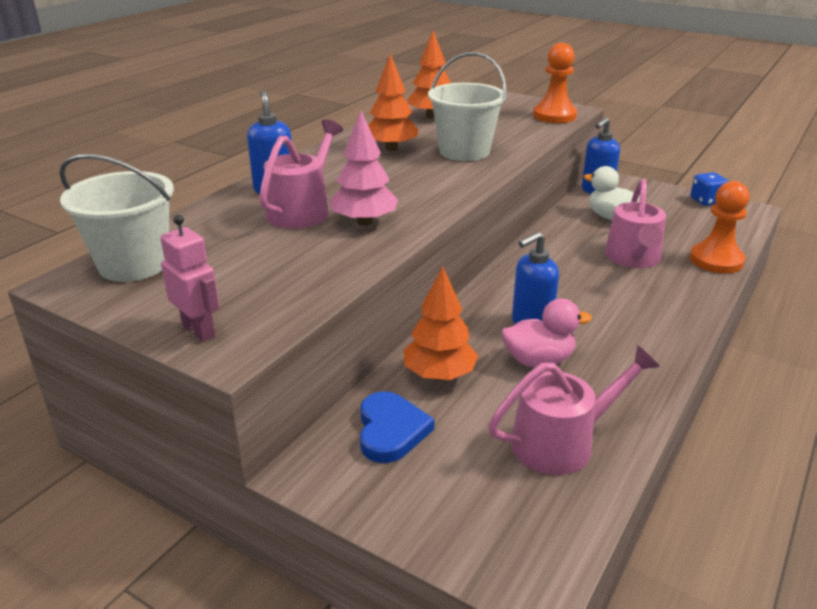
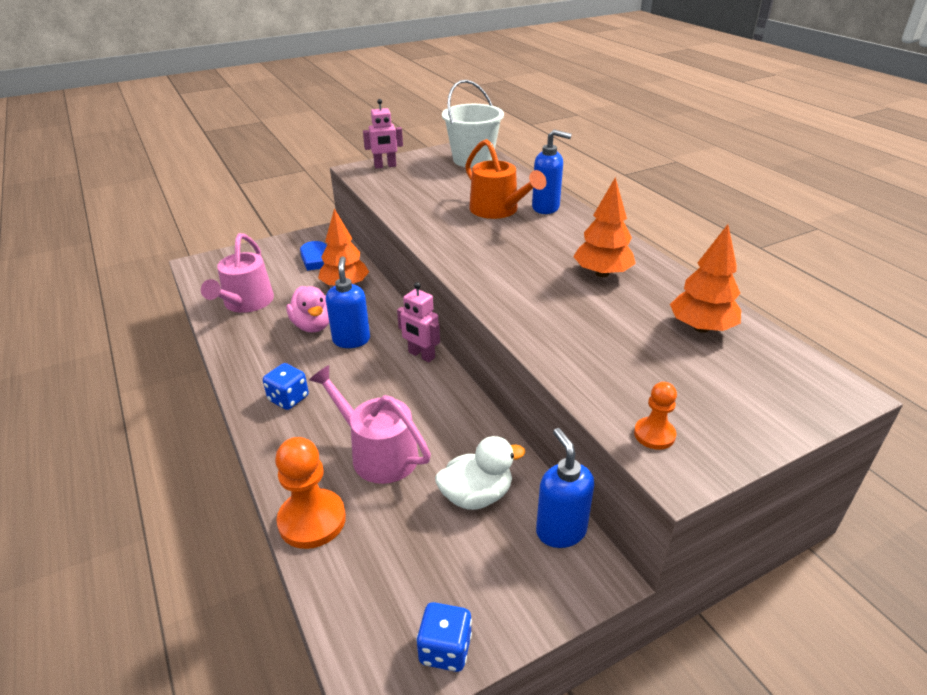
camera: 120 degrees right, 5 degrees up
pink watering can [259,119,343,229] -> orange watering can [465,139,547,219]
pink tree [330,110,398,226] -> none
white bucket [428,52,507,161] -> none
pink duck [501,298,592,367] -> pink duck turned 45 degrees counterclockwise [287,286,329,333]
orange pawn [533,43,577,123] -> orange pawn [634,382,677,450], size x0.56
none -> blue dice [263,363,309,410]
none -> pink robot [397,282,440,362]

